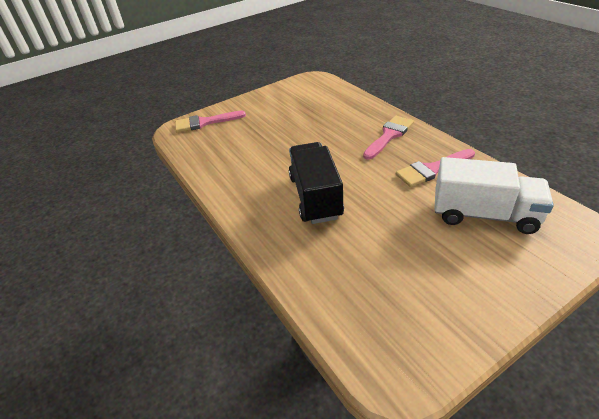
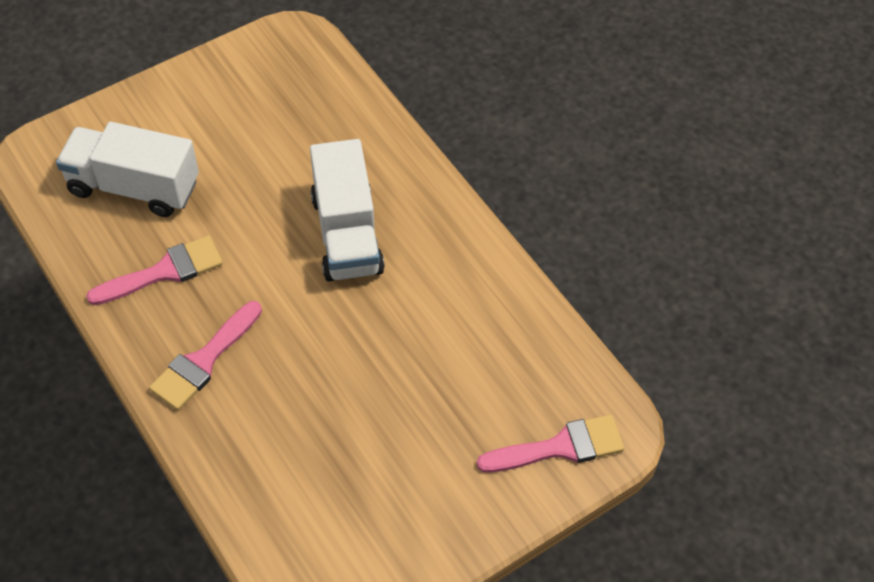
camera: 175 degrees right, 15 degrees up
black truck [289,142,344,224] -> white truck [310,139,385,282]

